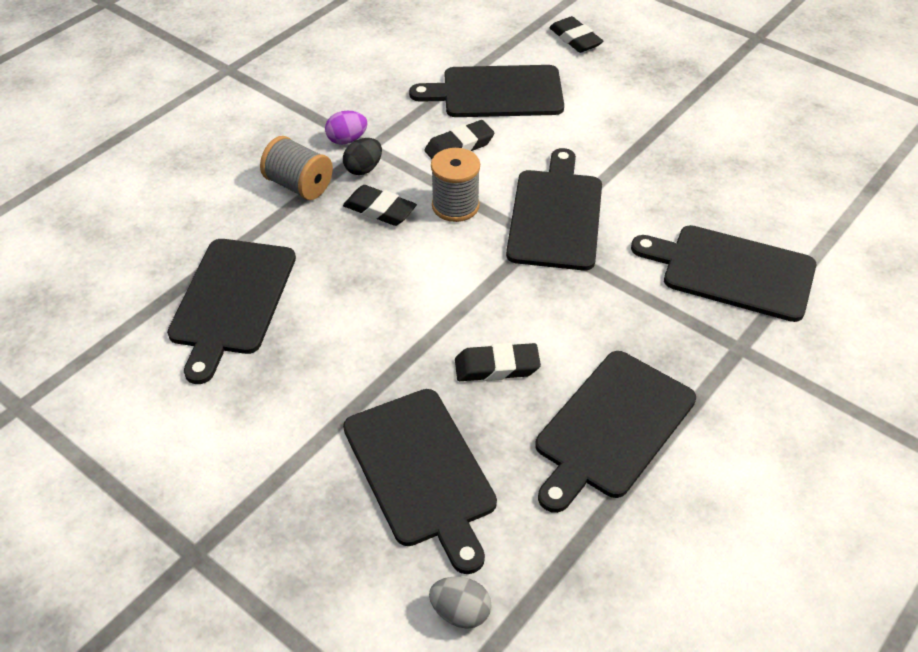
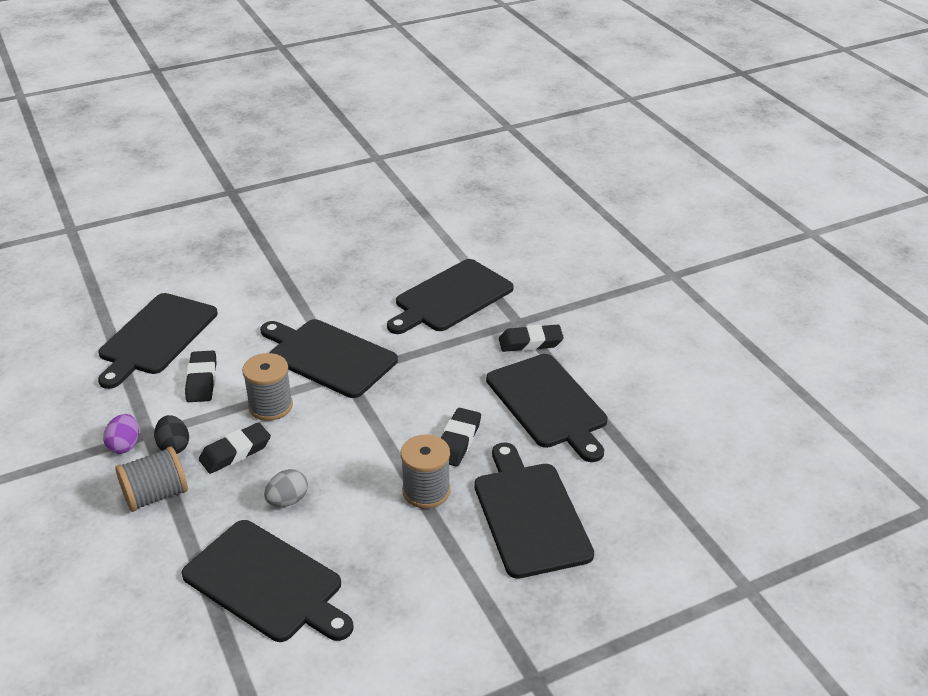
camera: 65 degrees left, 10 degrees down
black cutting board [343,389,497,574] -> black cutting board turned 105 degrees counterclockwise [474,442,594,579]
grey egg [429,577,491,629] -> grey egg moved to [264,469,308,507]
black eraser [549,16,603,53] -> black eraser moved to [499,324,564,352]
none -> grey spool [401,434,451,509]

